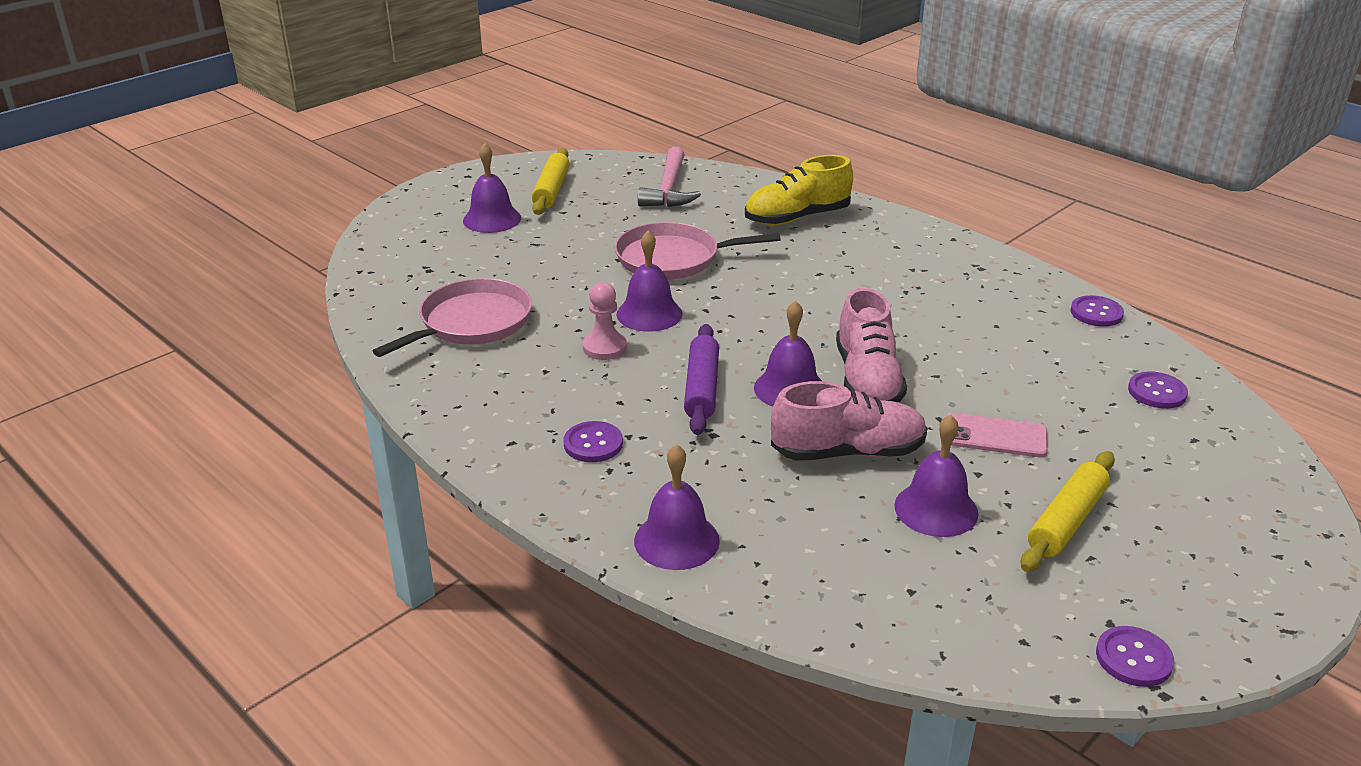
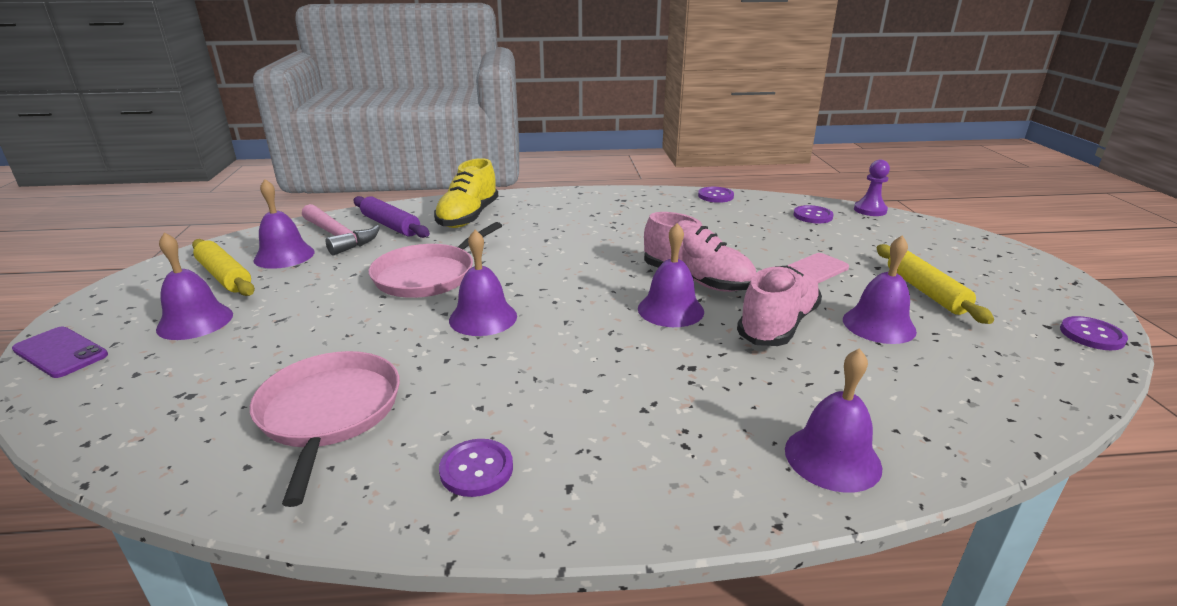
camera: 50 degrees left, 5 degrees down
purple button [563,421,623,462] -> purple button moved to [439,439,513,497]
pink pawn [583,282,627,360] -> none
purple rolling pin [684,324,719,435] -> purple rolling pin moved to [354,196,430,238]
none -> purple phone [12,327,108,378]
none -> purple bell [253,179,314,269]
none -> purple pawn [854,160,890,216]

